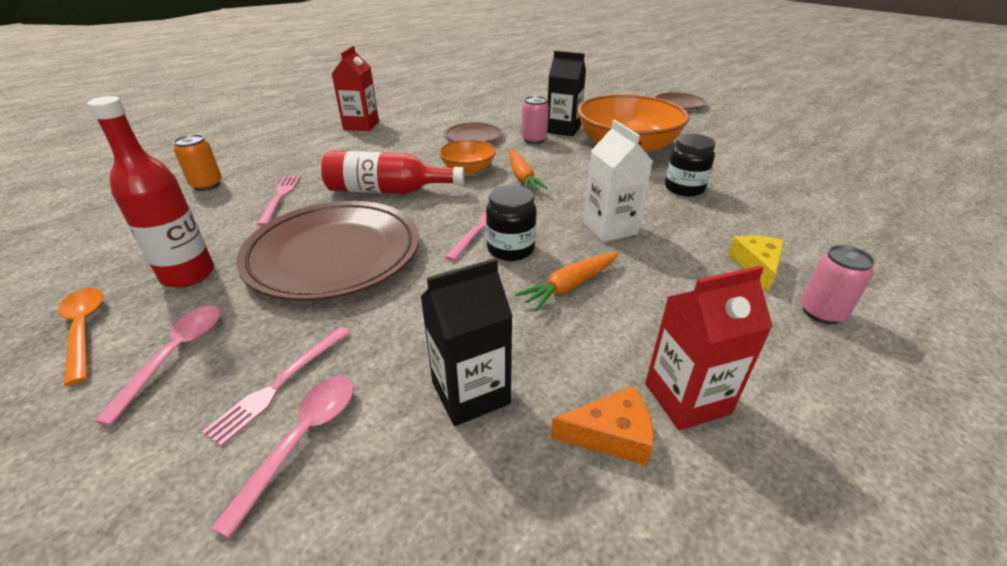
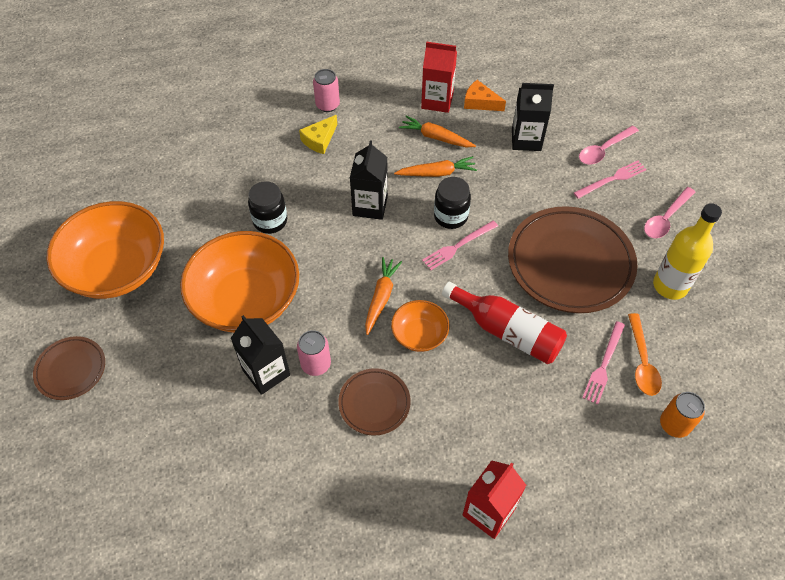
camera: 150 degrees left, 20 degrees up
orange spoon [58,288,103,386] -> orange spoon moved to [628,313,662,396]
red bottle [87,96,214,288] -> yellow bottle [653,203,722,300]
white carton [583,120,653,242] -> black carton [350,140,388,220]
none -> orange bowl [46,201,164,299]
none -> orange carrot [399,116,476,147]

